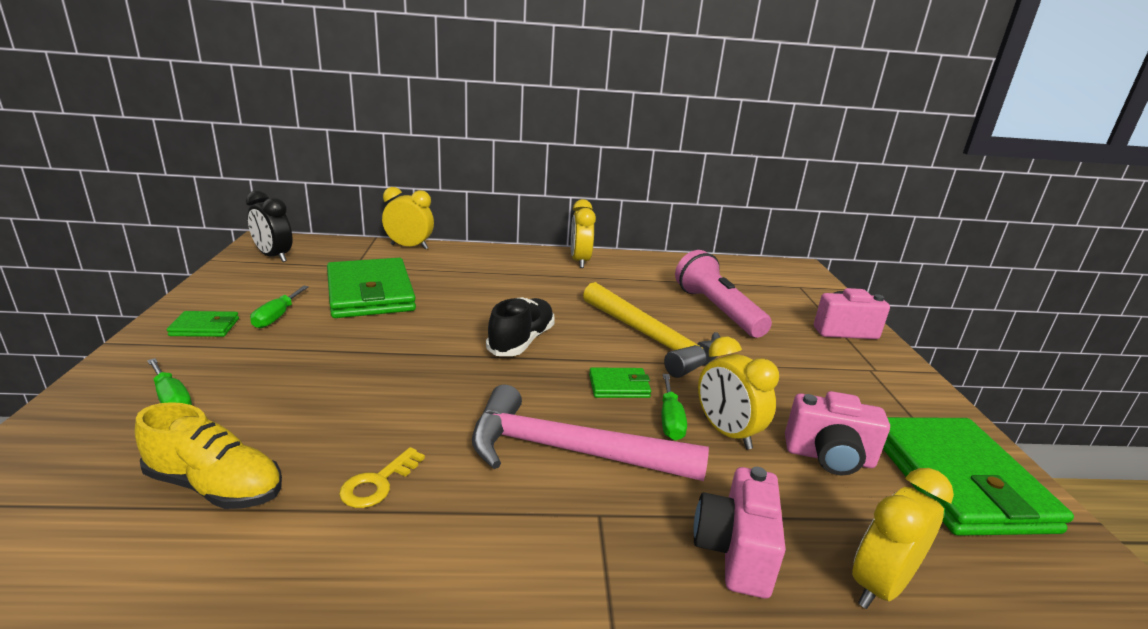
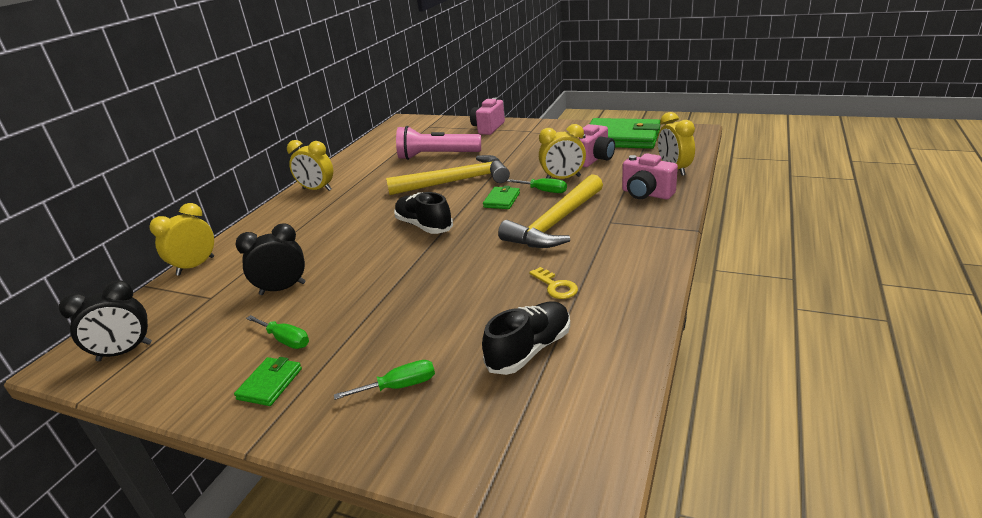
camera: 60 degrees left, 5 degrees up
yellow shoe [135,402,282,509] -> black shoe [482,301,570,375]
green wallet [327,258,416,318] -> black clock [235,223,305,295]
pink hammer [472,385,709,481] -> yellow hammer [498,174,603,248]

